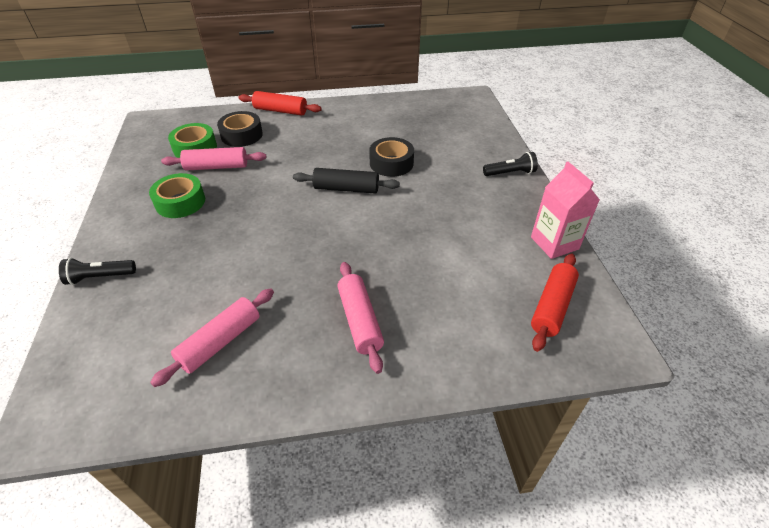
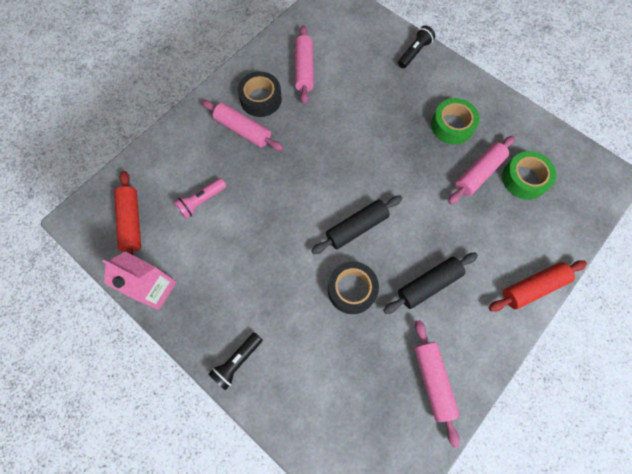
camera: 140 degrees right, 25 degrees up
black tape [217,111,263,147] -> black tape moved to [238,72,282,117]
none -> pink flashlight [174,178,226,219]
none -> black rolling pin [383,253,478,314]
none -> pink rolling pin [414,320,460,448]

